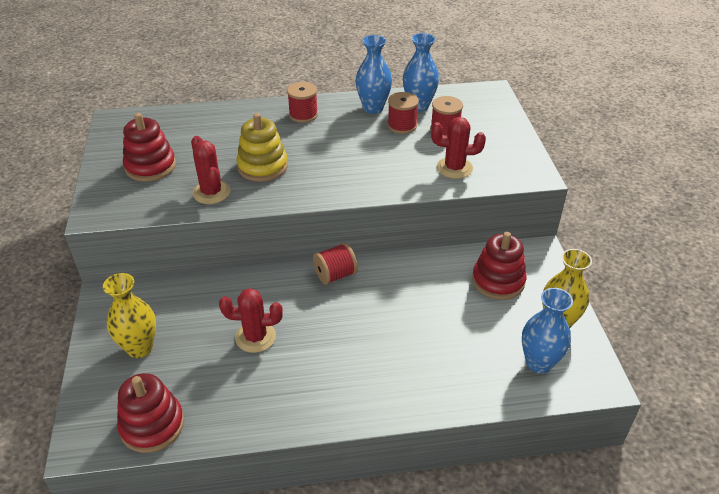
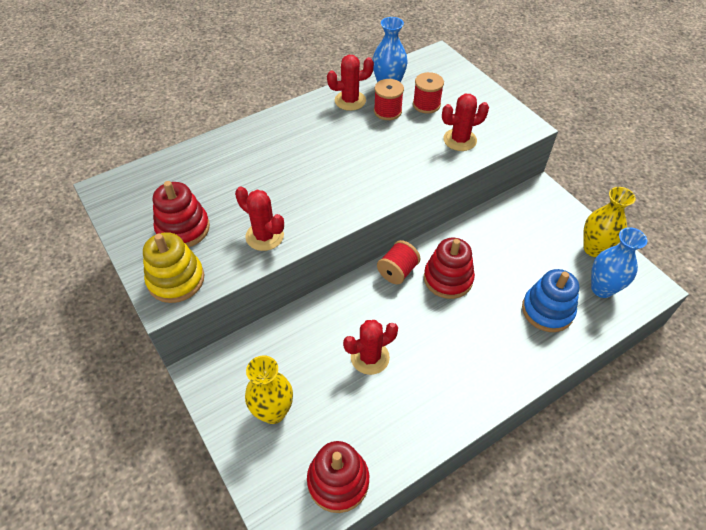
camera: 25 degrees left, 10 degrees up
yellow stacking toy [236,113,288,182] -> yellow stacking toy moved to [143,232,204,303]
red spool [287,82,318,123] -> none
blue vase [355,35,392,114] -> red cactus [327,55,374,111]
red stacking toy [472,232,527,300] -> red stacking toy moved to [424,238,475,299]
none -> blue stacking toy [522,269,579,332]

